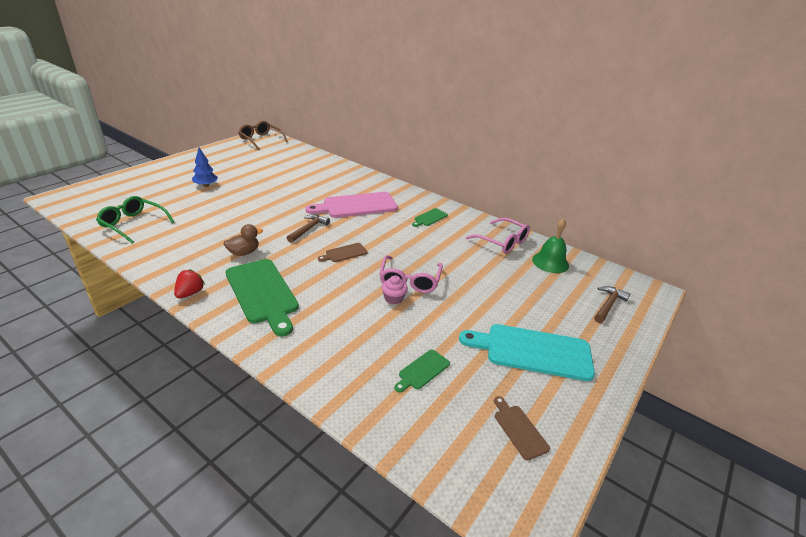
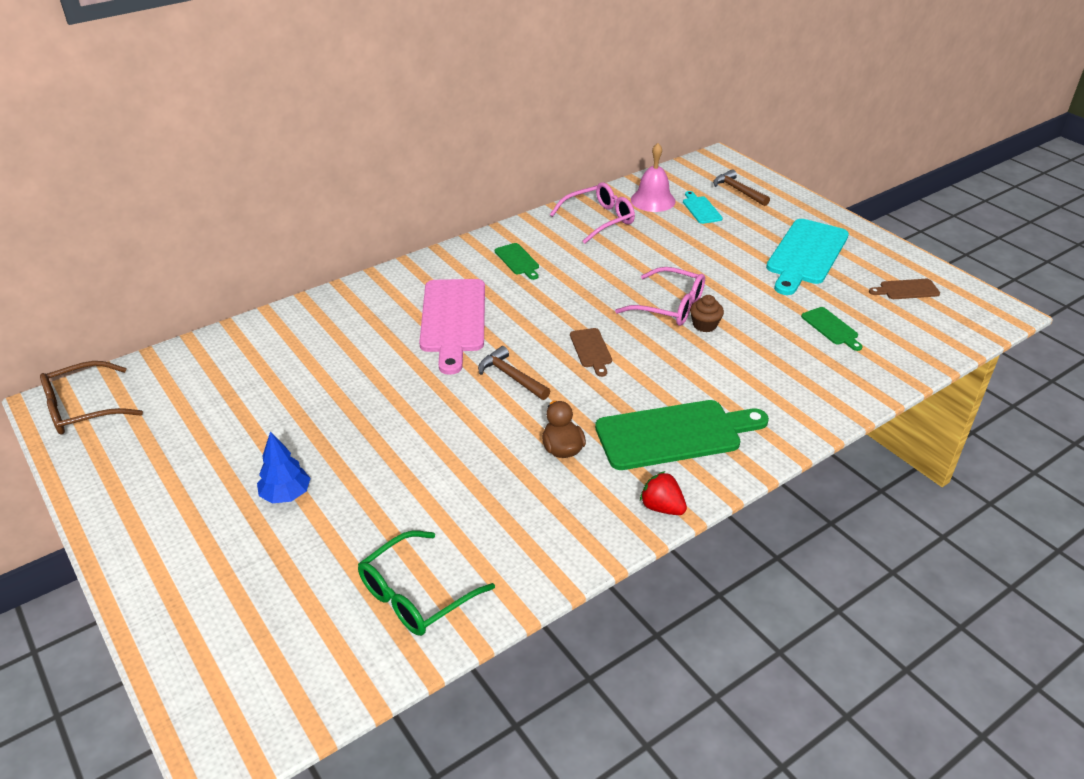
camera: 70 degrees left, 5 degrees up
pink cupcake [382,275,408,305] -> brown cupcake [690,295,724,332]
green bell [532,218,569,273] -> pink bell [631,143,676,212]
none -> turquoise cutting board [683,191,723,224]

